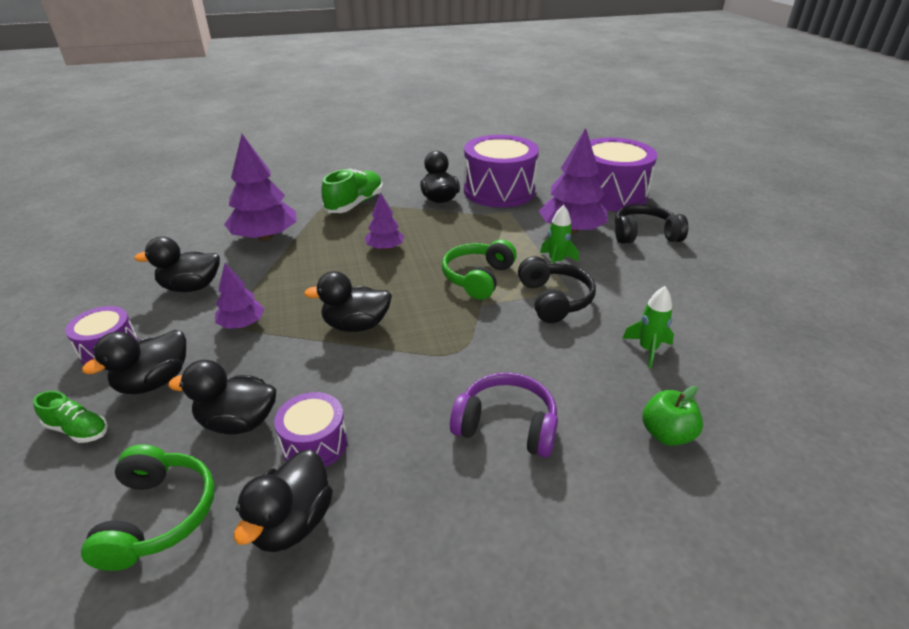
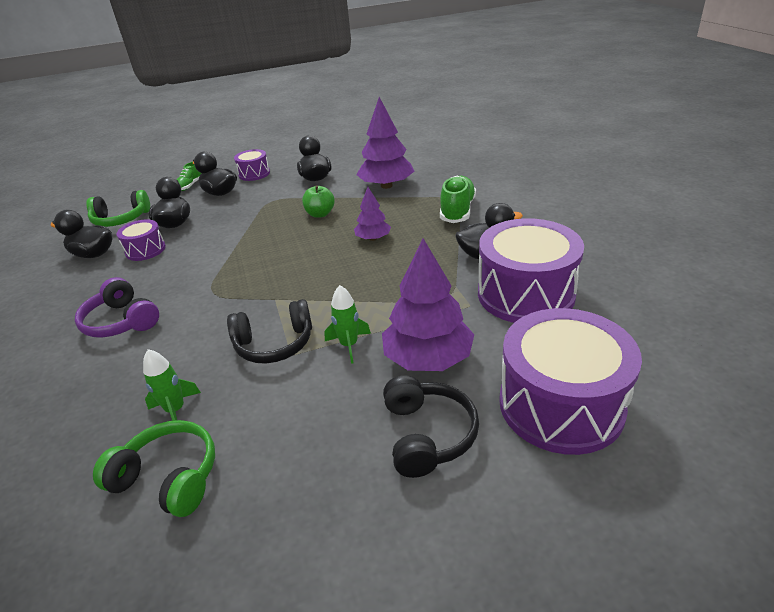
camera: 90 degrees right, 0 degrees up
purple tree [215,263,265,329] -> none
black duck [304,271,392,332] -> none
green shoe [321,169,383,213] -> green shoe turned 105 degrees counterclockwise [440,176,476,223]
green headphones [442,239,517,300] -> green headphones moved to [93,420,215,517]
purple headphones [450,373,558,458] -> purple headphones turned 120 degrees clockwise [75,277,159,338]
green apple [642,386,703,446] -> green apple moved to [302,185,335,218]

